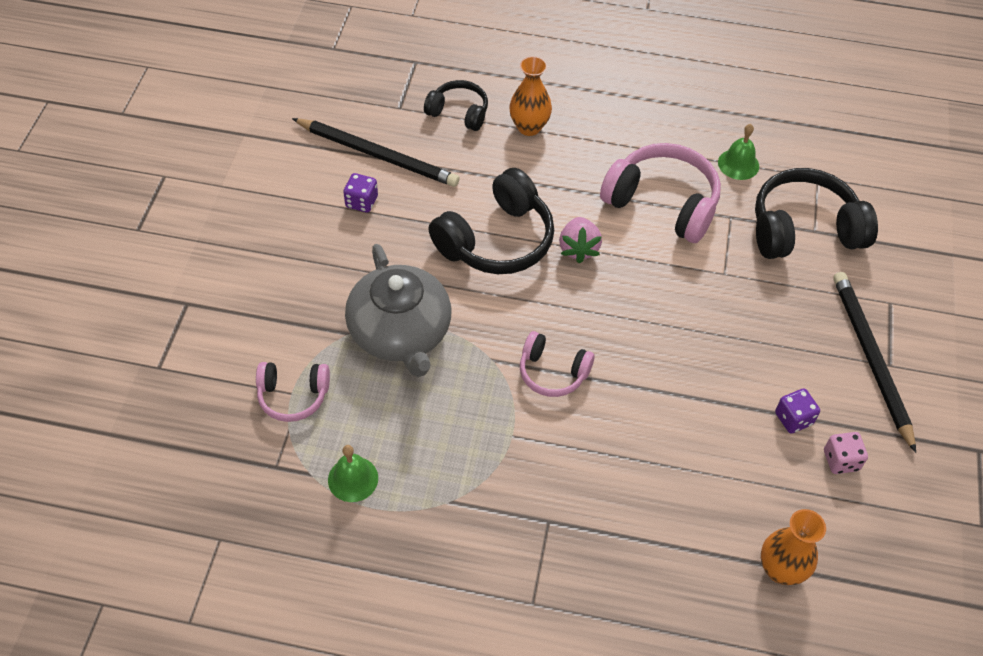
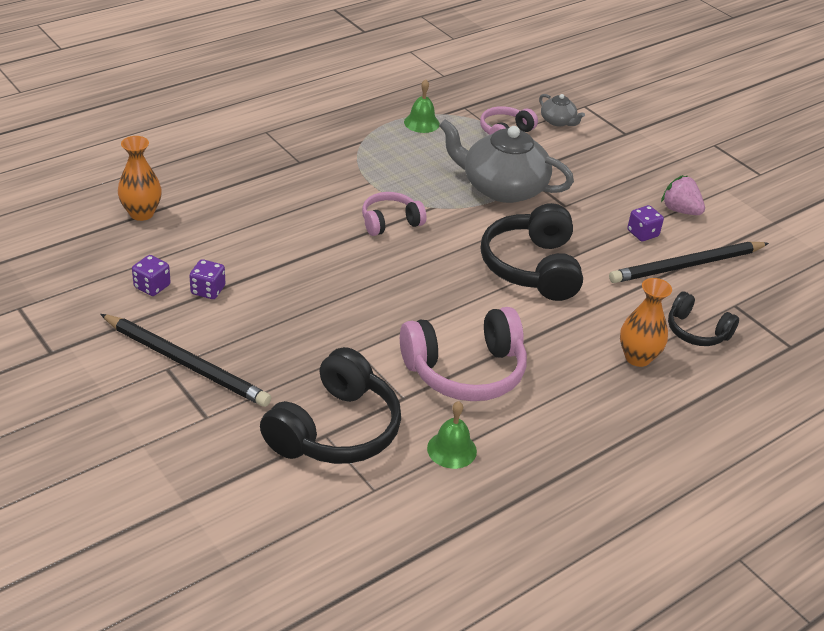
camera: 130 degrees right, 15 degrees down
black headphones [424,80,488,131] -> black headphones turned 60 degrees clockwise [668,291,739,346]
pink strawberry [559,217,602,264] -> pink strawberry moved to [661,175,705,215]
pink dice [824,432,868,474] -> purple dice [132,255,171,296]
none -> grey teapot [539,94,585,126]

